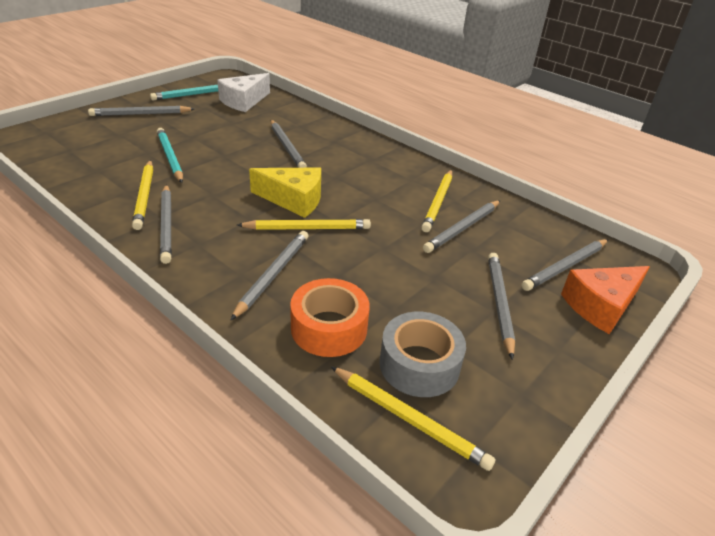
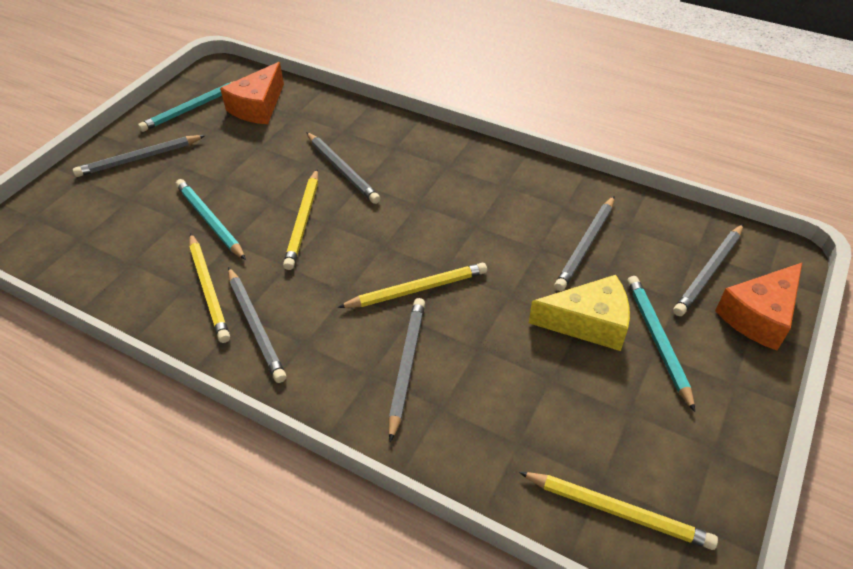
camera: 10 degrees left, 10 degrees up
white cheese [217,73,270,112] -> orange cheese [220,62,284,124]
yellow cheese [249,168,321,218] -> yellow cheese moved to [529,275,630,351]
orange tape [290,278,370,357] -> none
grey tape [379,312,466,397] -> none
yellow pencil [421,170,452,232] -> yellow pencil moved to [283,169,318,270]
grey pencil [488,253,515,360] -> turquoise pencil [627,276,695,412]

